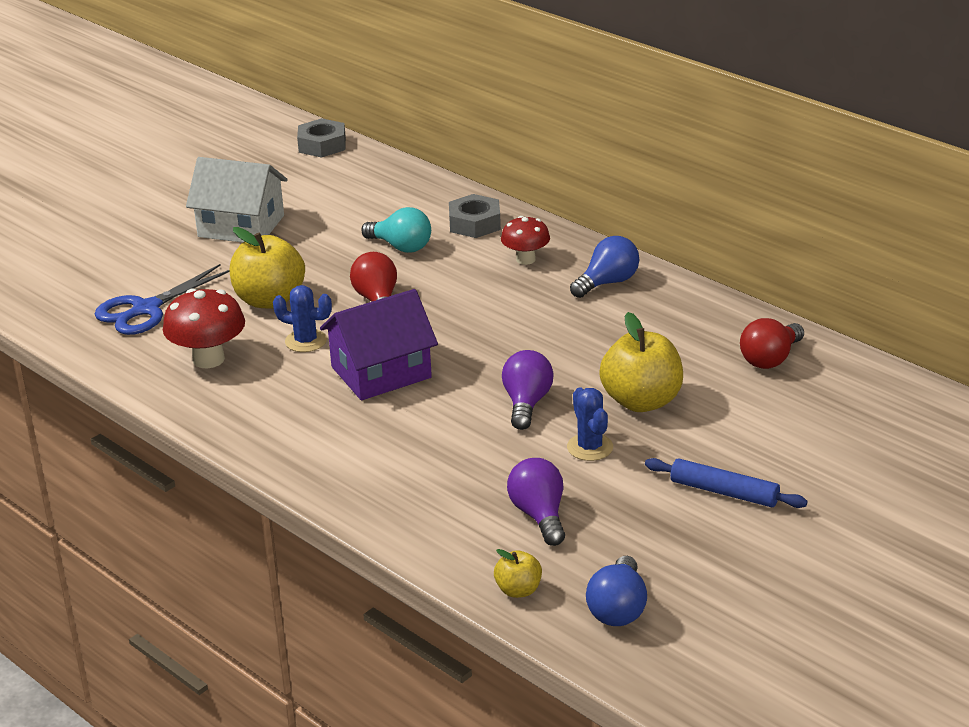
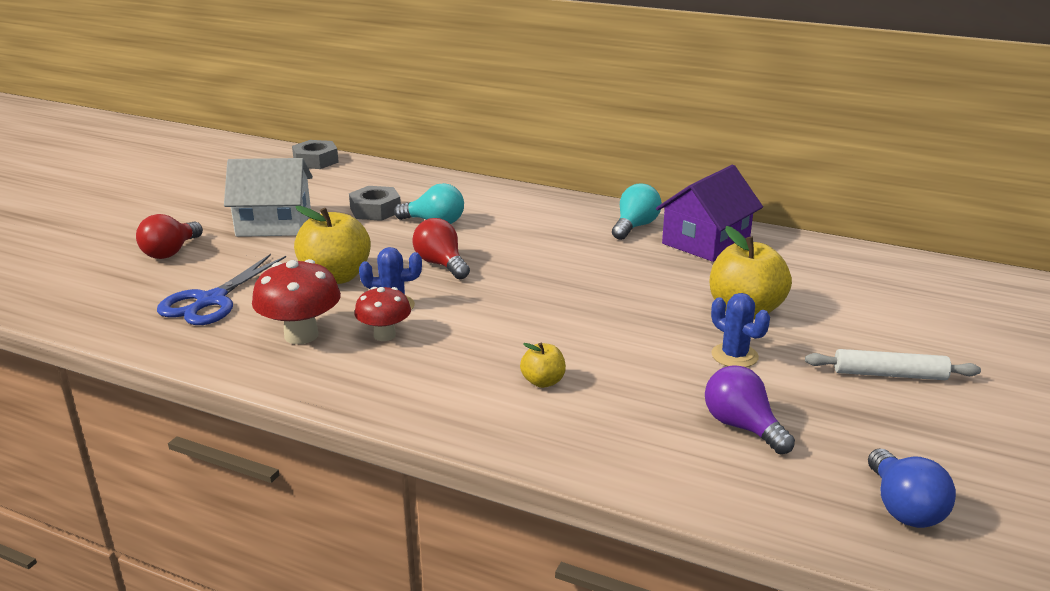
camera: 20 degrees left, 5 degrees down
purple house [320,289,438,400] -> purple house moved to [656,165,763,262]
grey nut [449,194,501,238] -> grey nut moved to [349,186,401,221]
yellow apple [494,549,542,598] -> yellow apple moved to [520,343,566,388]
red mushroom [501,216,550,265] -> red mushroom moved to [354,287,411,341]
purple light bulb [502,350,554,430] -> none
blue light bulb [570,236,639,298] -> turquoise light bulb [612,184,662,240]
blue rolling pin [645,458,808,508] -> white rolling pin [805,349,981,380]
red light bulb [740,318,804,369] -> red light bulb moved to [136,214,203,259]

